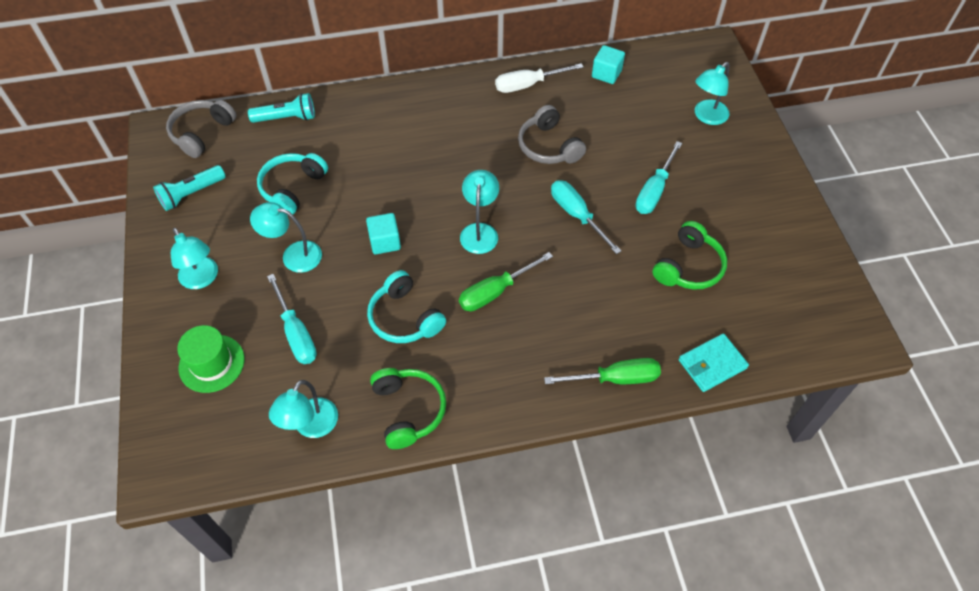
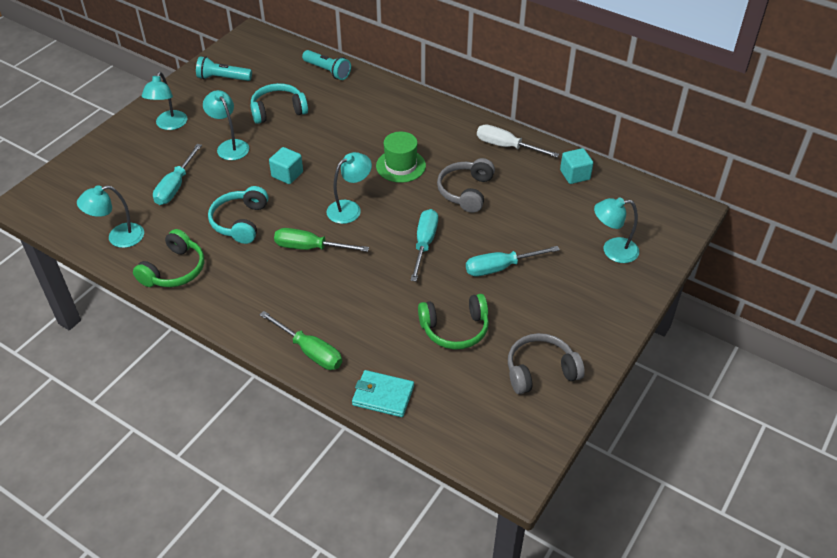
camera: 45 degrees right, 10 degrees down
grey headphones [166,100,236,158] -> grey headphones moved to [508,333,585,394]
green hat [177,325,245,393] -> green hat moved to [376,132,426,183]

